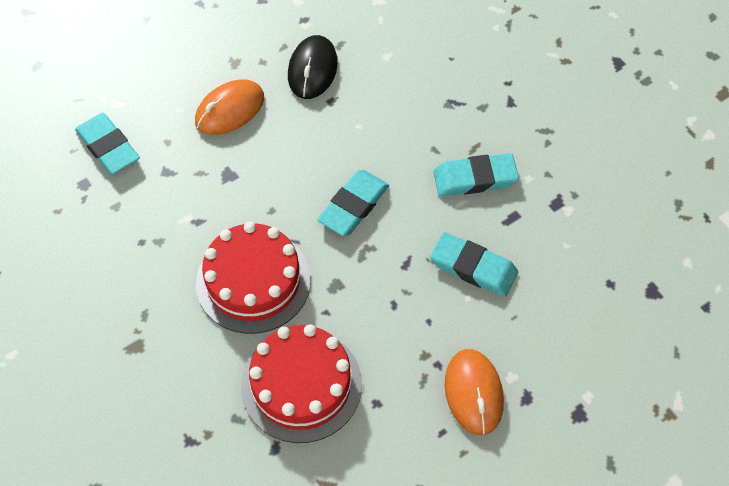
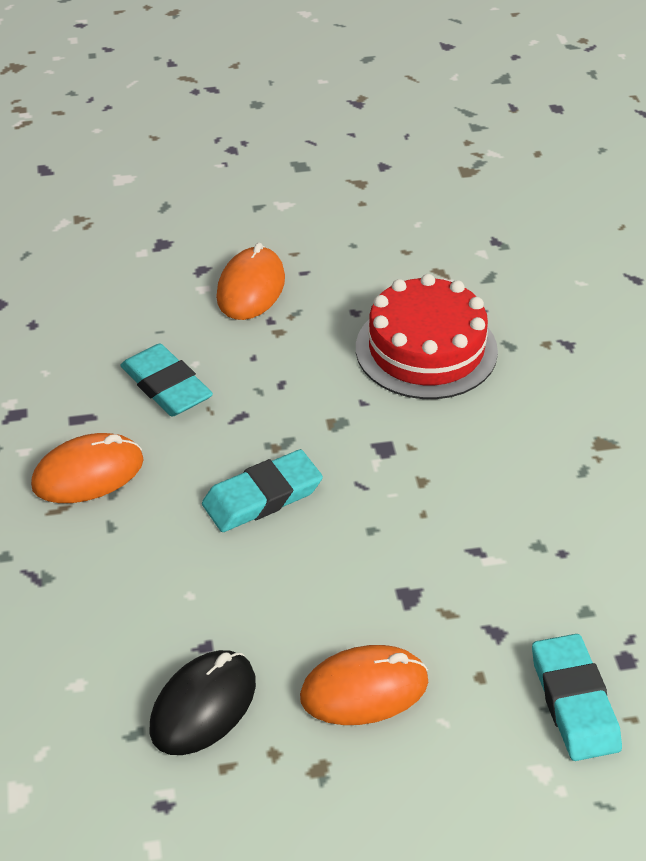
camera: 155 degrees left, 15 degrees down
red cake [196,222,311,334] -> none
turquoise eraser [433,153,519,196] -> orange mouse [31,433,144,503]

